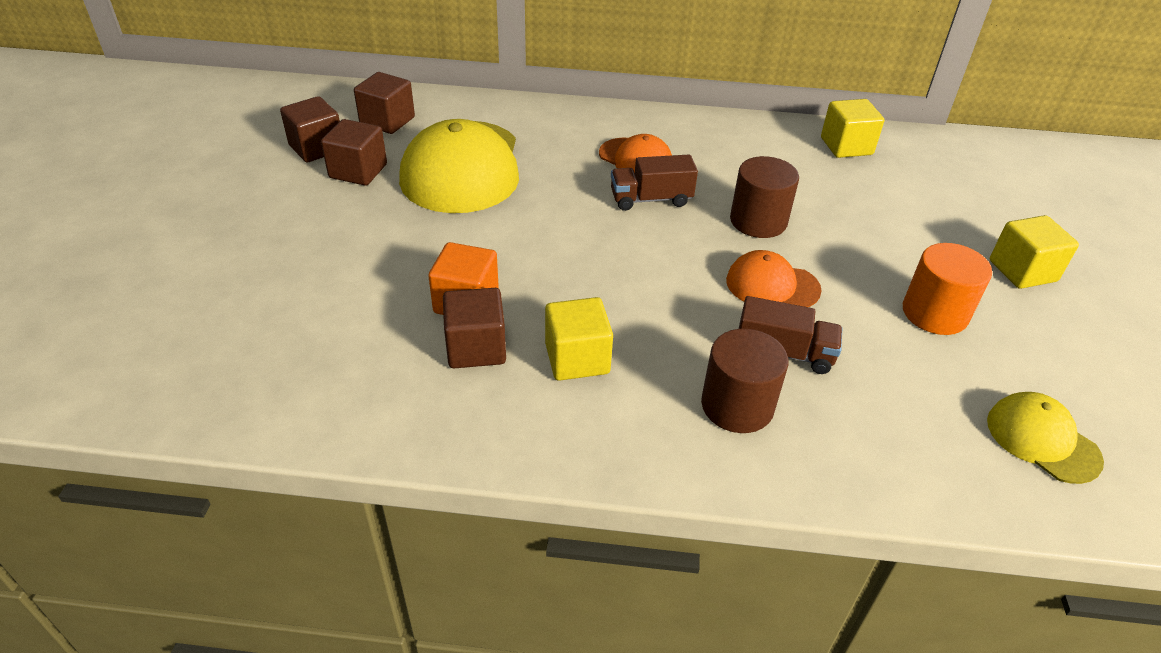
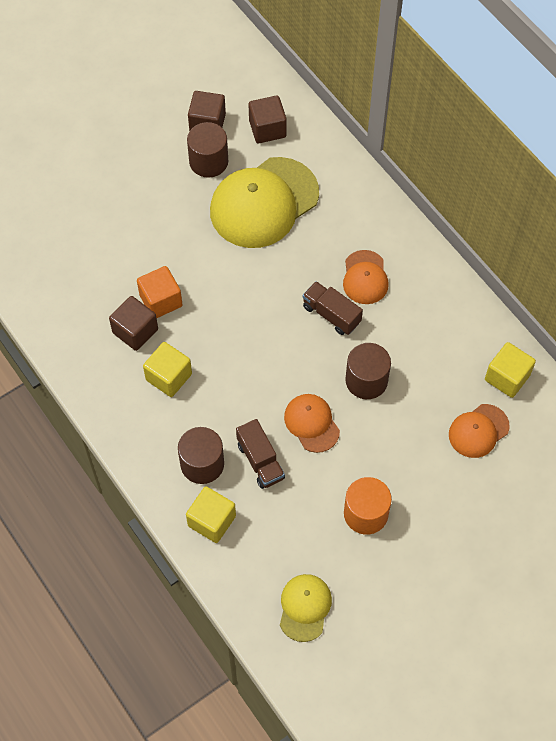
camera: 50 degrees right, 20 degrees up
brown cube [321,119,387,186] -> brown cylinder [187,122,228,178]
yellow cube [990,215,1079,289] -> yellow cube moved to [186,486,236,543]
none -> orange cap [449,404,510,458]

